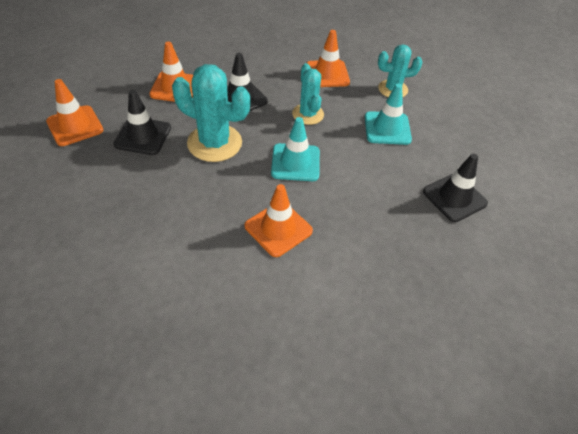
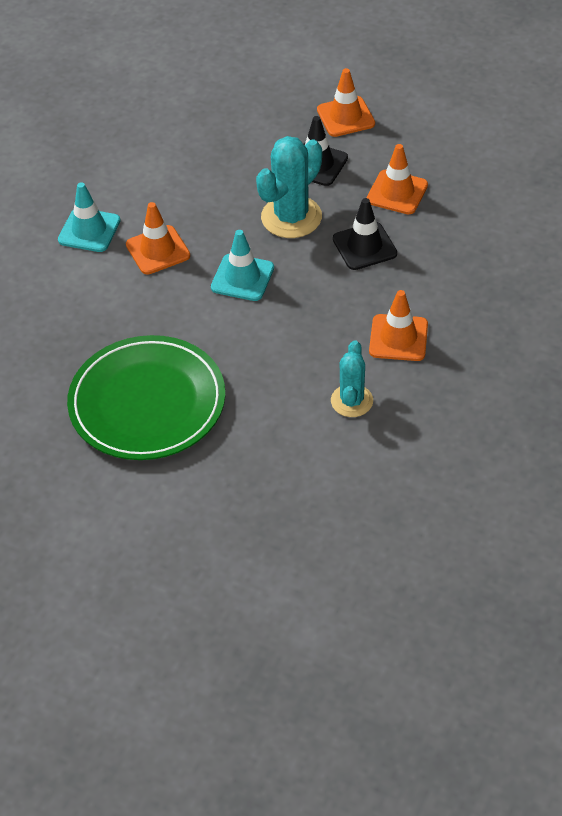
camera: 110 degrees right, 0 degrees up
turquoise cactus [292,63,324,125] -> none
turquoise traffic cone [365,84,412,145] -> turquoise traffic cone moved to [58,182,121,252]
black traffic cone [423,154,488,222] -> green plate [67,335,225,460]

